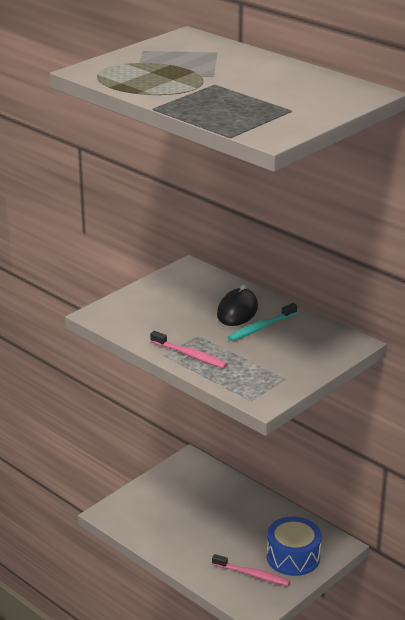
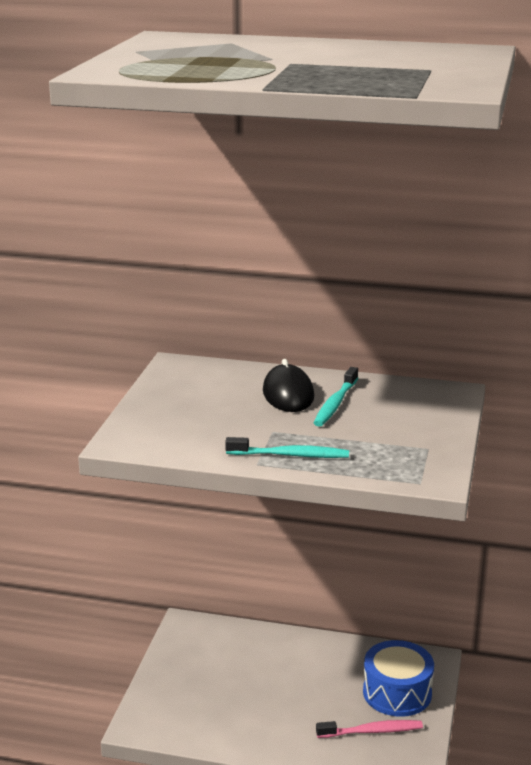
camera: 30 degrees left, 5 degrees down
pink toothbrush [150,331,227,369] -> turquoise toothbrush [225,437,349,458]

